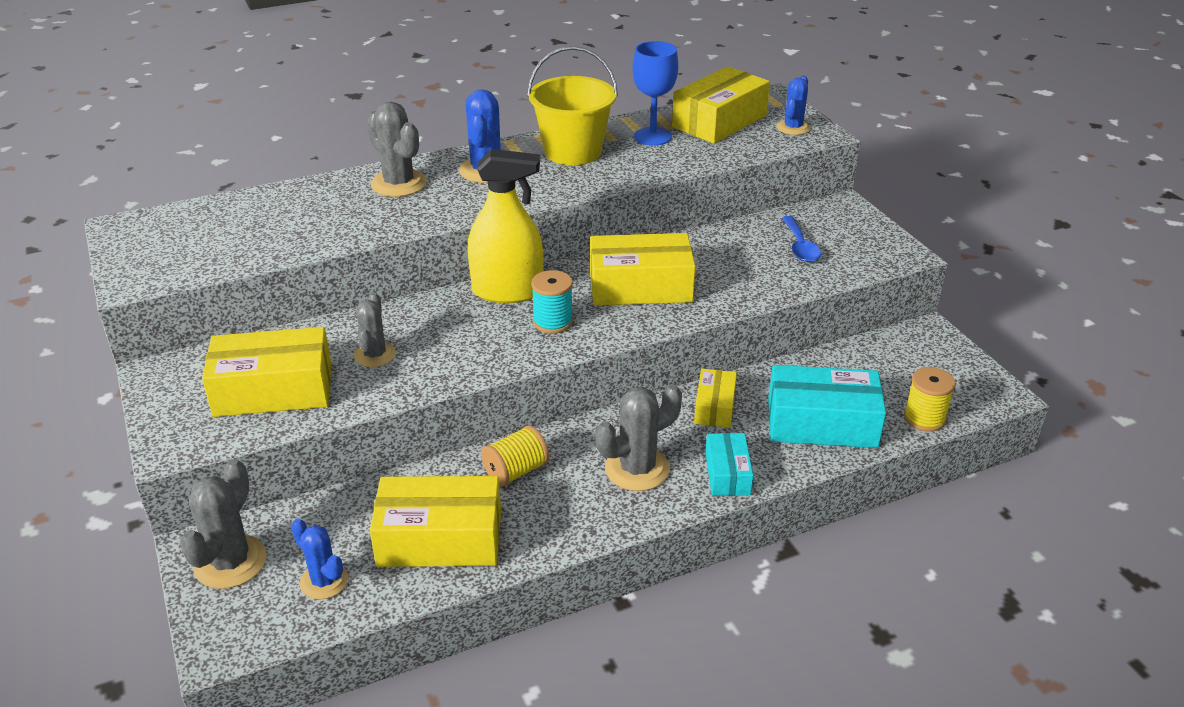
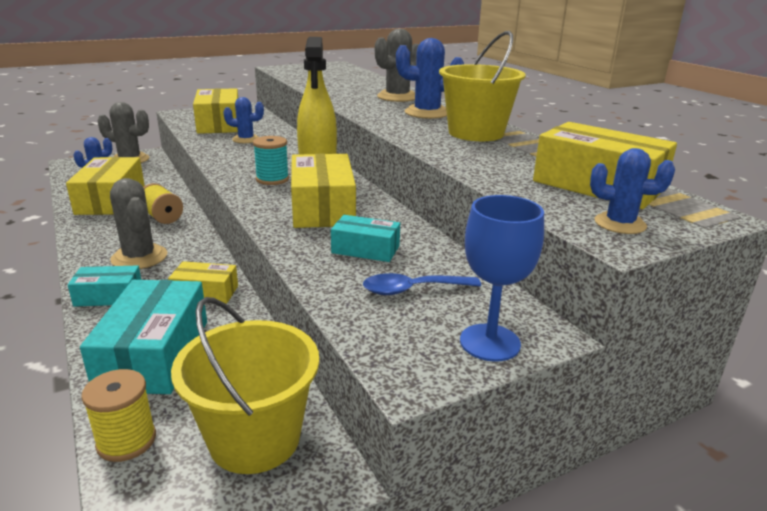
camera: 85 degrees right, 10 degrees down
grey cactus [354,292,396,367] -> blue cactus [223,97,264,143]
blue goblet [633,41,678,146] -> blue goblet moved to [460,195,544,362]
none -> yellow bucket [171,297,319,474]
none -> turquoise box [331,215,400,262]

